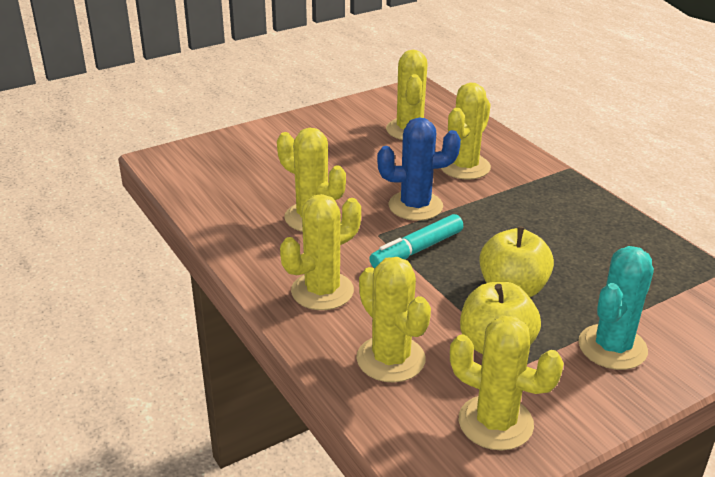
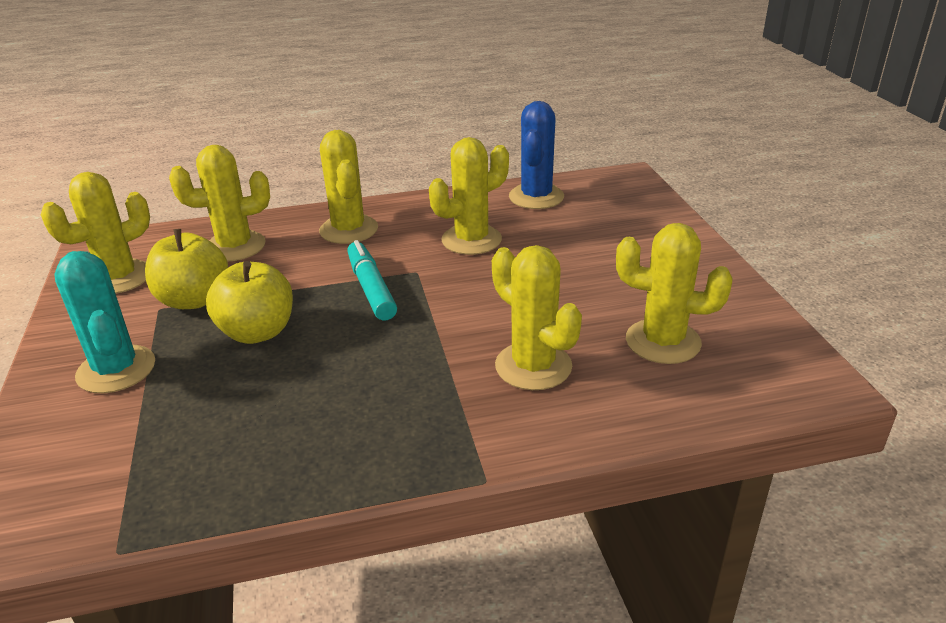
camera: 110 degrees right, 0 degrees up
blue cactus [377,117,461,221] -> blue cactus moved to [509,101,564,209]

